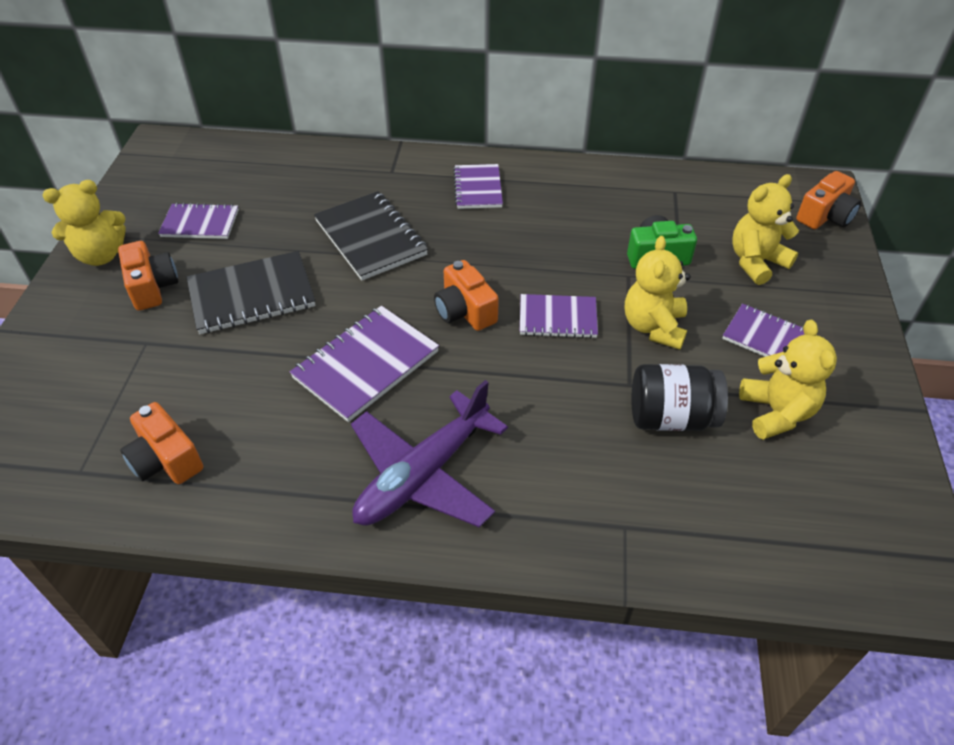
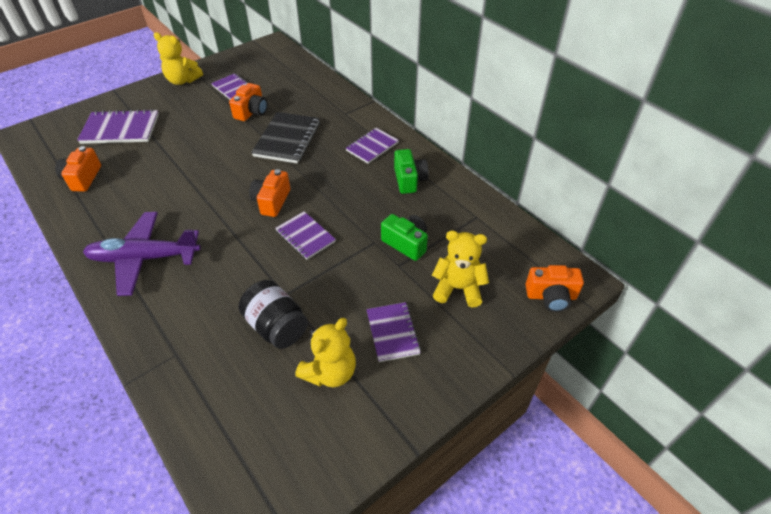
camera: 45 degrees right, 0 degrees up
orange camera [118,241,178,311] -> orange camera moved to [229,83,268,121]
black notebook [186,251,316,334] -> none
purple notebook [290,306,439,422] -> purple notebook moved to [77,109,159,144]
yellow teddy bear [625,236,691,350] -> none
none -> green camera [394,149,429,194]

